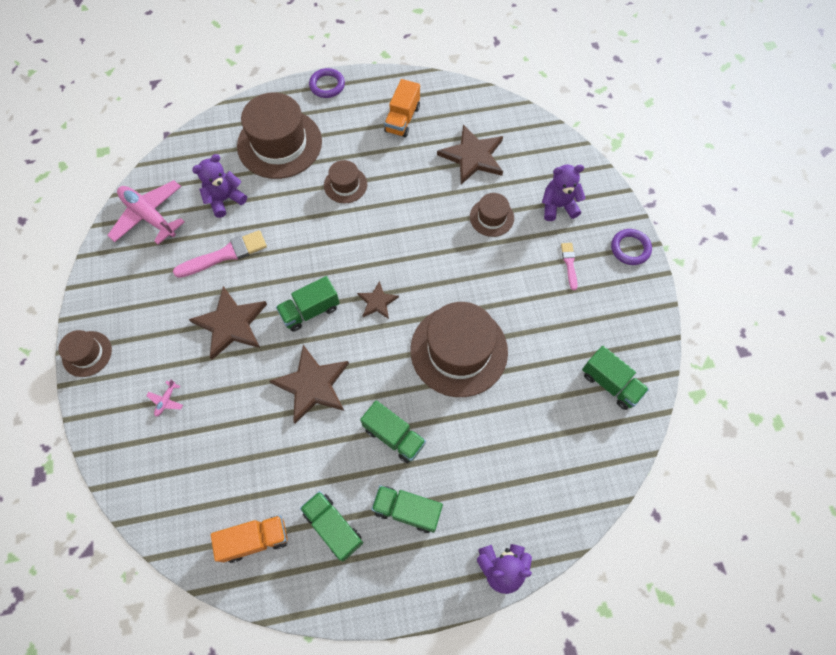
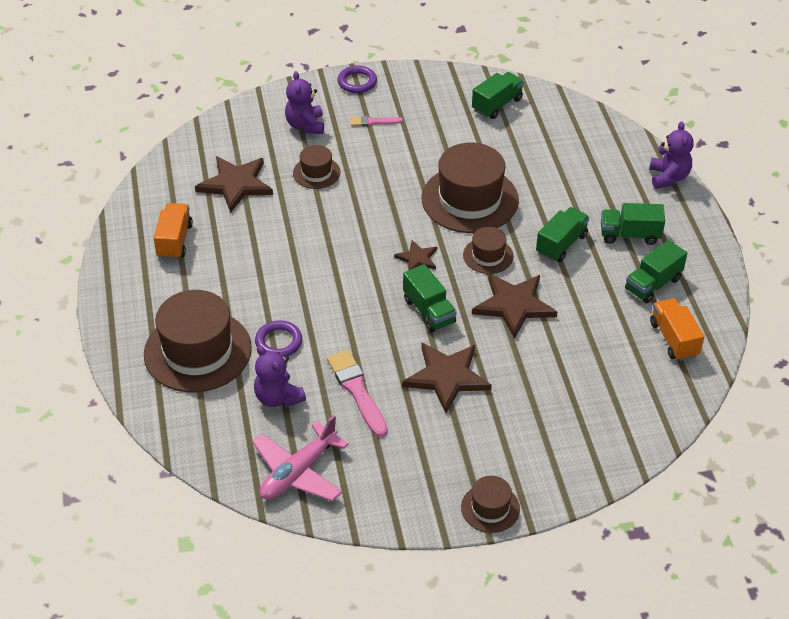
camera: 90 degrees left, 20 degrees down
pink plane [146,379,183,417] -> none
purple ring [309,68,345,98] -> purple ring moved to [255,320,302,357]
brown hat [324,160,367,203] -> brown hat moved to [463,227,514,274]
green truck [371,485,443,533] -> green truck turned 75 degrees clockwise [601,203,665,245]
orange truck [384,79,420,137] -> orange truck turned 105 degrees counterclockwise [154,203,193,259]

